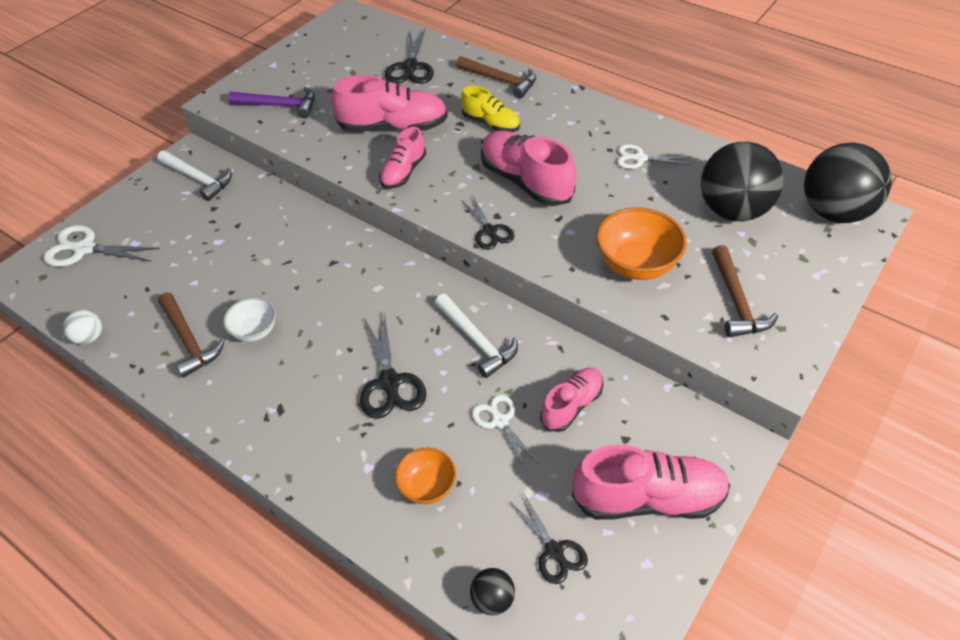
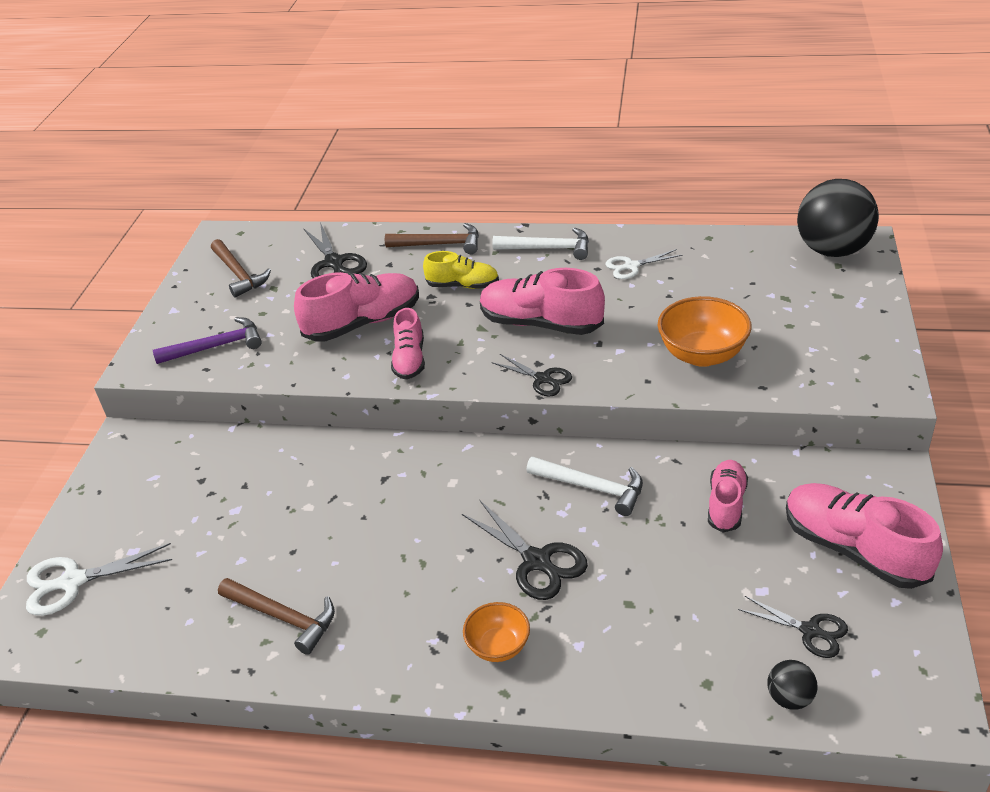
camera: 25 degrees left, 10 degrees down
white ball [63,310,102,344] -> none
white hammer [157,150,232,201] -> white hammer moved to [492,228,589,260]
white bowl [223,297,276,342] -> none
orange bowl [395,448,456,504] -> orange bowl moved to [463,602,530,662]
white scissors [472,394,539,470] -> none
pink shoe [572,445,730,520] -> pink shoe turned 105 degrees counterclockwise [786,483,943,589]
black ball [701,142,784,221] -> none
brown hammer [712,245,778,337] -> brown hammer moved to [211,239,271,298]

